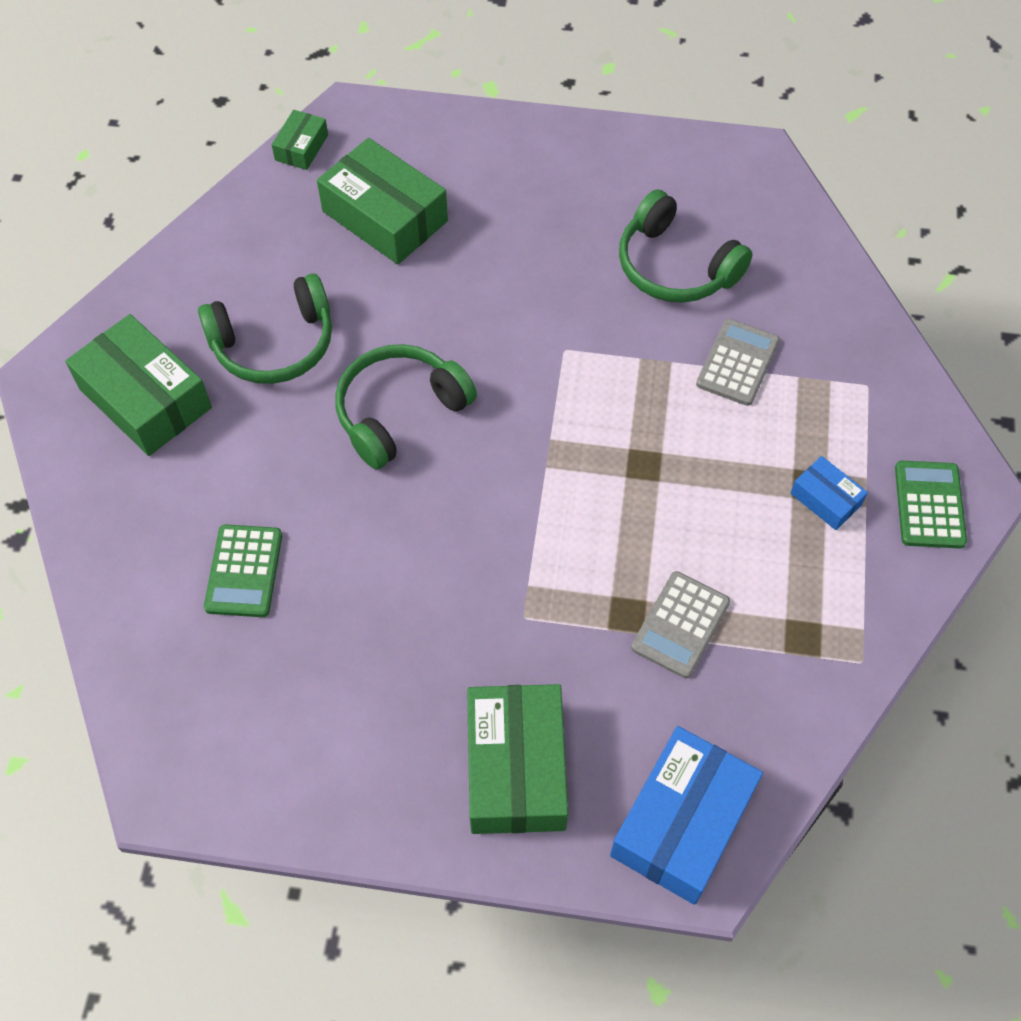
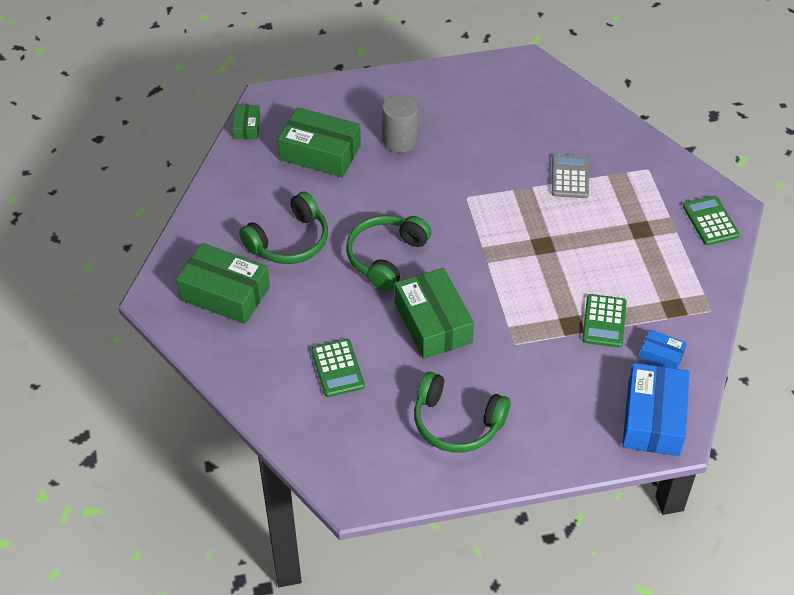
camera: 20 degrees left, 10 degrees down
green box [467,684,568,834] -> green box moved to [395,268,474,359]
green headphones [619,189,753,303] -> green headphones moved to [414,372,510,453]
grey calculator [631,571,730,678] -> green calculator [582,294,627,348]
blue box [790,456,868,530] -> blue box moved to [639,329,687,369]
none -> grey cylinder [382,94,419,153]

